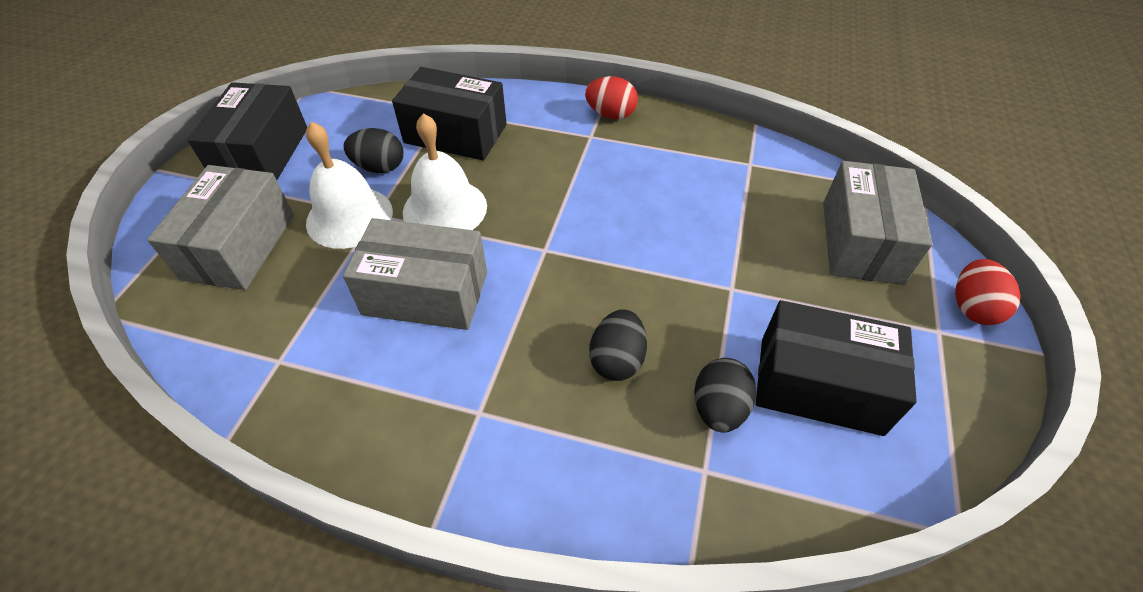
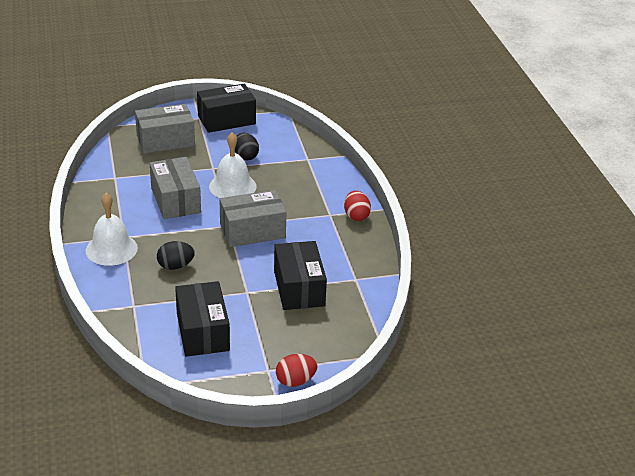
camera: 60 degrees right, 15 degrees down
white bell [306,122,393,249] -> white bell moved to [86,193,138,266]
black box [392,67,507,161] -> black box moved to [274,241,327,310]
black egg [694,358,756,432] -> none
grey box [823,161,932,285] -> grey box moved to [219,190,286,247]

